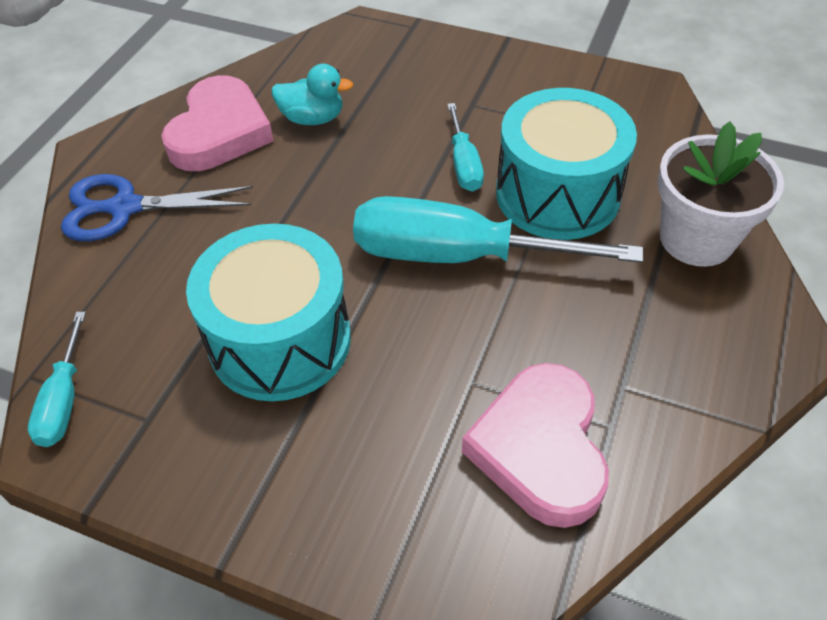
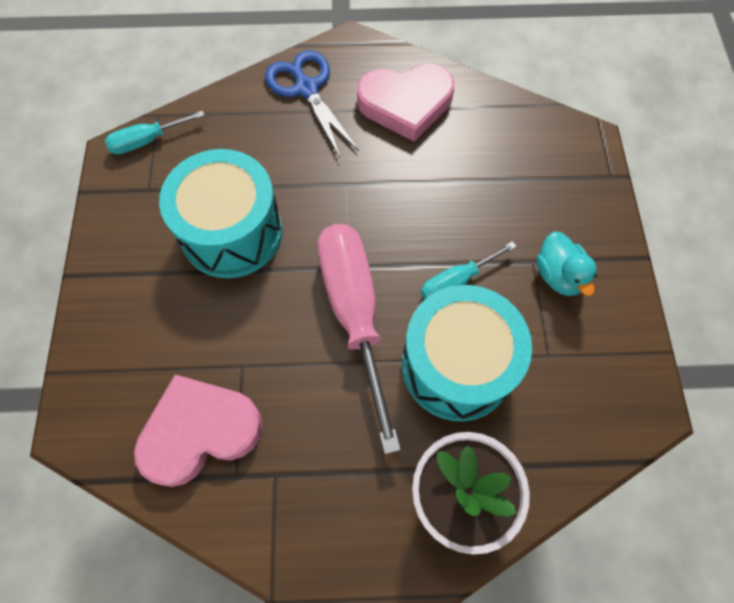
camera: 65 degrees right, 15 degrees up
turquoise duck [271,64,353,125] -> turquoise duck moved to [536,232,597,296]
turquoise screwdriver [353,196,643,263] -> pink screwdriver [317,224,401,454]

